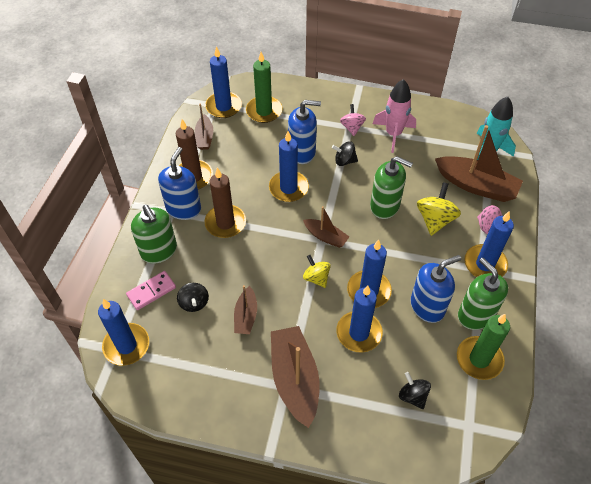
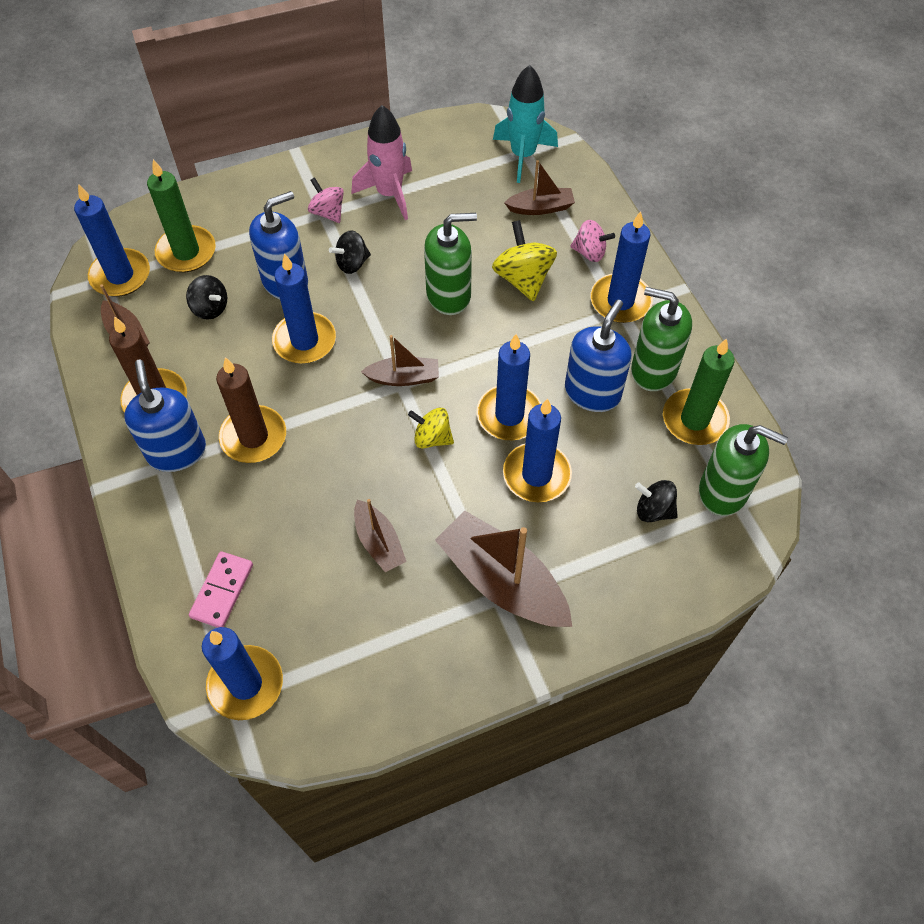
camera: 35 degrees left, 5 degrees up
green soap dispenser [131,205,177,264] -> green soap dispenser moved to [699,424,788,516]
black spinning top [177,283,209,312] -> black spinning top moved to [186,275,227,320]
brown boat [435,125,523,202] -> brown boat [504,160,575,215], size x0.54

